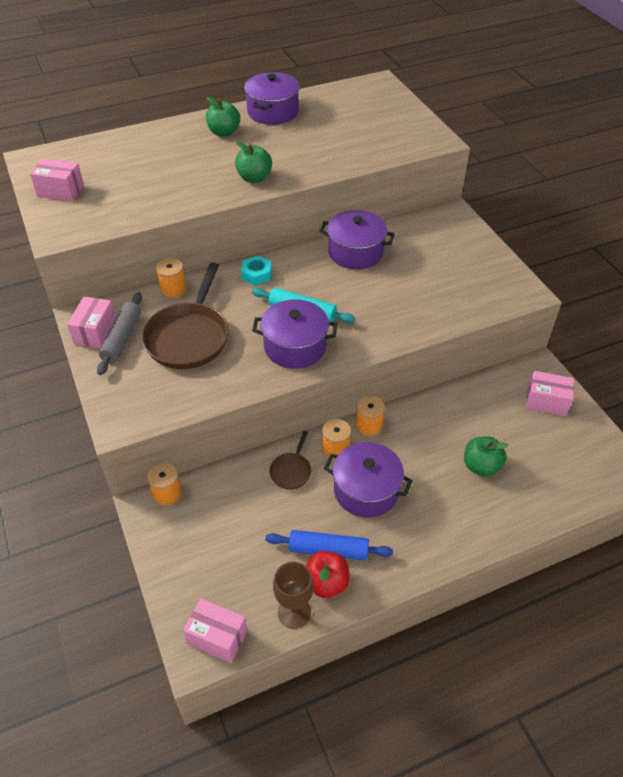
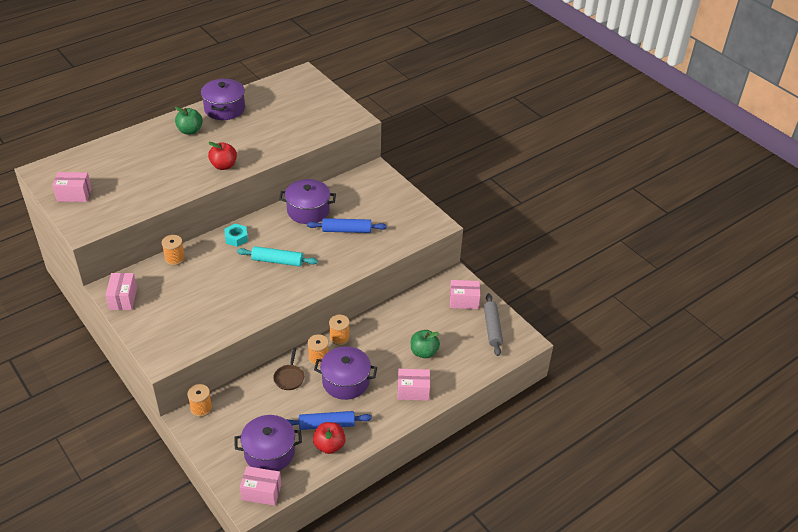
camera: 15 degrees left, 5 degrees down
grey rolling pin [97,292,142,375] -> grey rolling pin moved to [484,293,503,356]
brown pan [141,263,229,369] -> none
green apple [235,142,272,183] -> red apple [208,142,237,170]
purple pot [252,299,337,369] -> purple pot moved to [234,415,302,471]
brown goblet [273,562,314,629] -> none
none -> blue rolling pin [307,218,387,233]
none -> pink box [397,369,430,401]

